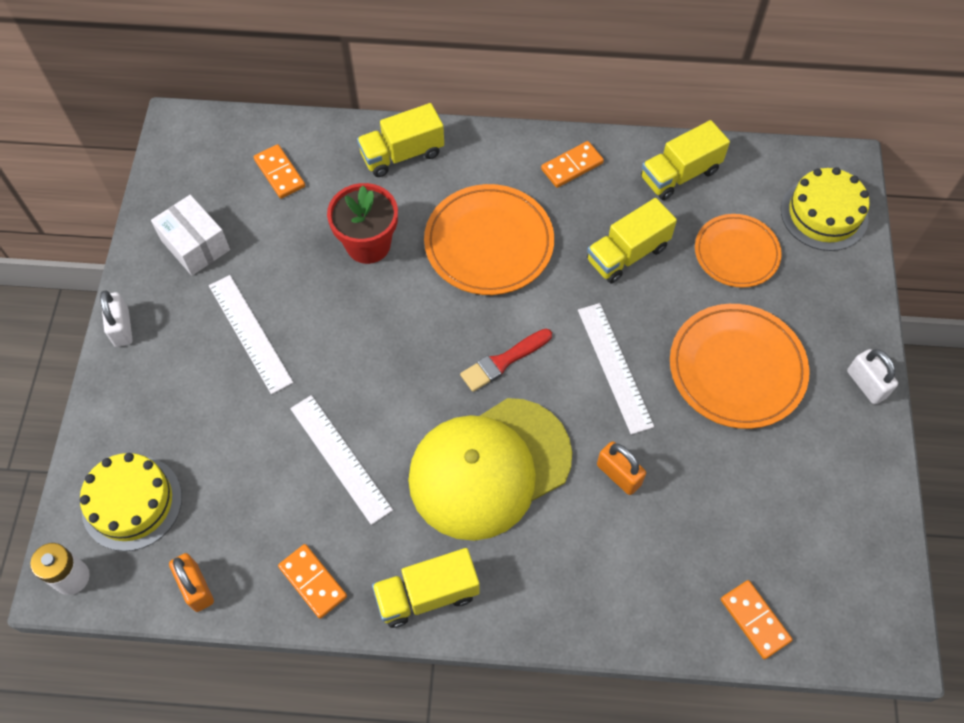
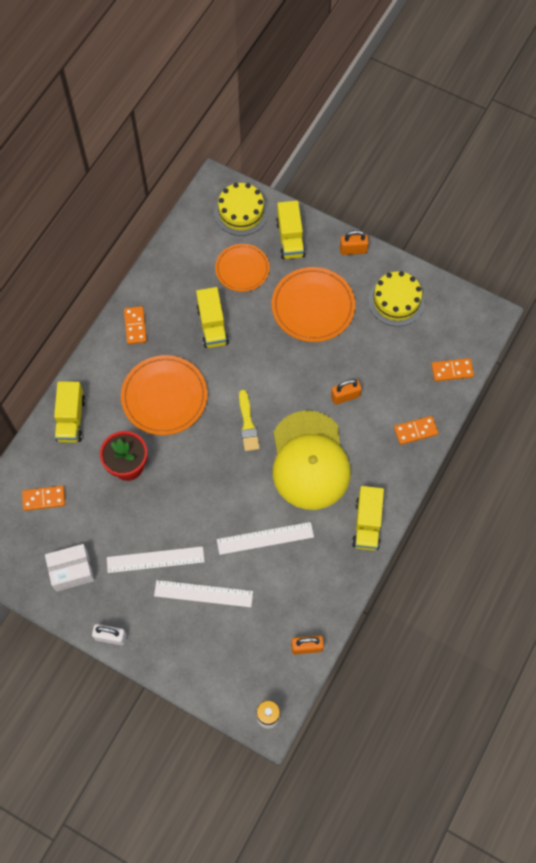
camera: 65 degrees left, 5 degrees up
yellow cake [80,453,182,551] -> yellow cake moved to [368,271,425,326]
orange domino [278,544,347,619] -> orange domino moved to [394,416,438,445]
red brush [460,329,552,392] -> yellow brush [239,390,260,451]
white ruler [578,303,654,435] -> white ruler moved to [154,580,253,607]
yellow truck [641,120,730,200] -> yellow truck moved to [276,201,306,259]
white padlock [847,349,898,405] -> orange padlock [340,230,369,255]

